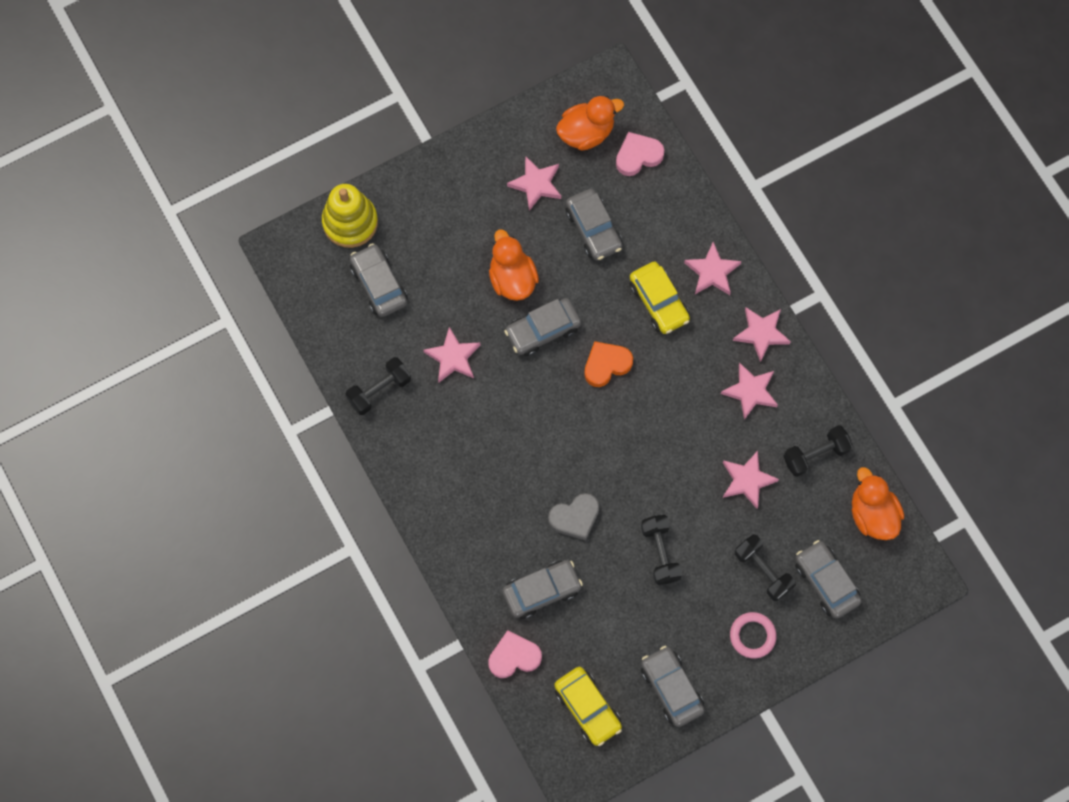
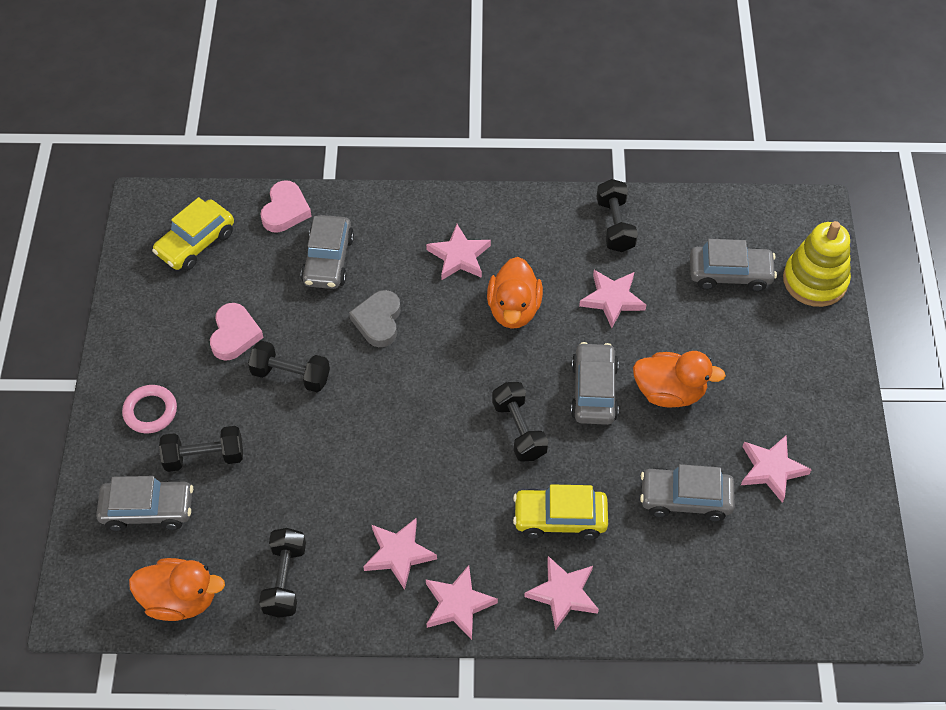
camera: 120 degrees right, 15 degrees down
yellow car [554,667,622,746] -> yellow car turned 45 degrees counterclockwise [152,197,234,271]
orange duck [556,96,624,151] -> orange duck moved to [487,257,543,329]
orange heart [584,341,633,387] -> black dumbbell [492,382,548,462]
pink heart [616,132,664,176] -> pink heart moved to [210,303,264,361]
grey car [641,646,705,727] -> none
pink star [723,451,779,509] -> pink star moved to [426,224,491,280]

